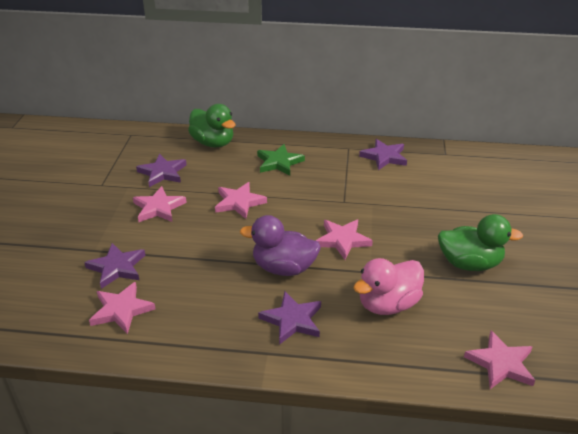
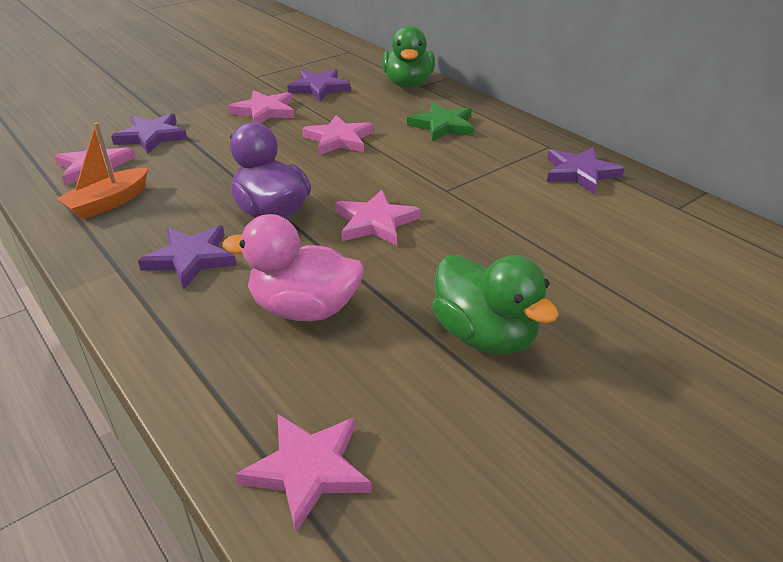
camera: 45 degrees right, 0 degrees up
none -> orange boat [56,122,148,219]

